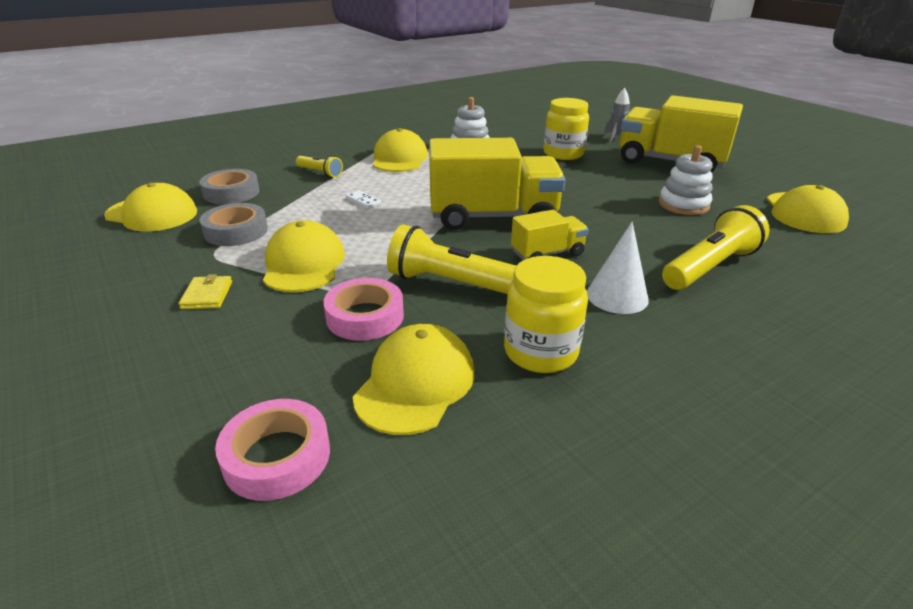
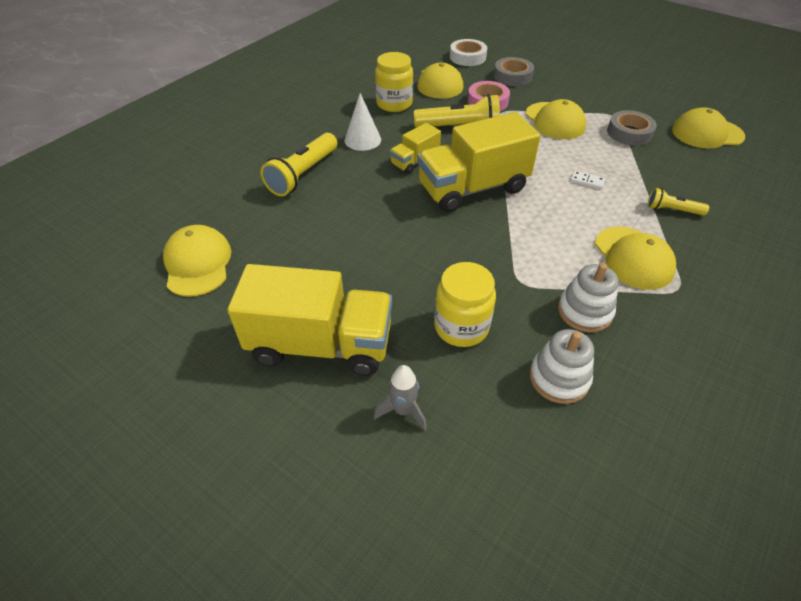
camera: 160 degrees right, 15 degrees up
yellow wallet [179,274,232,309] -> none
grey tape [199,169,259,204] -> grey tape moved to [494,57,534,86]
pink tape [215,399,330,501] -> white tape [450,39,487,66]
white stacking toy [659,145,713,215] -> white stacking toy moved to [529,329,594,404]

